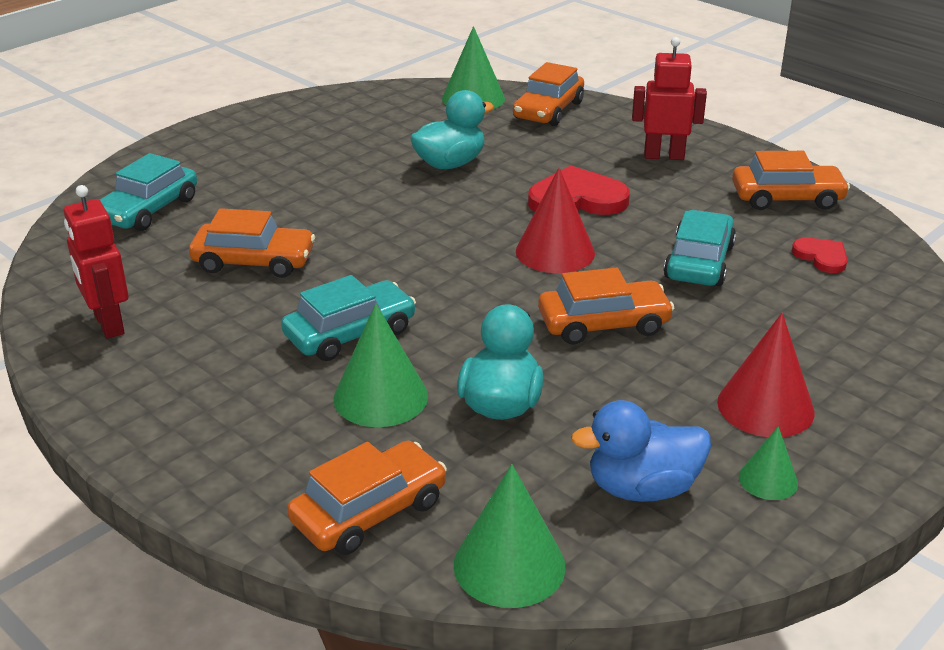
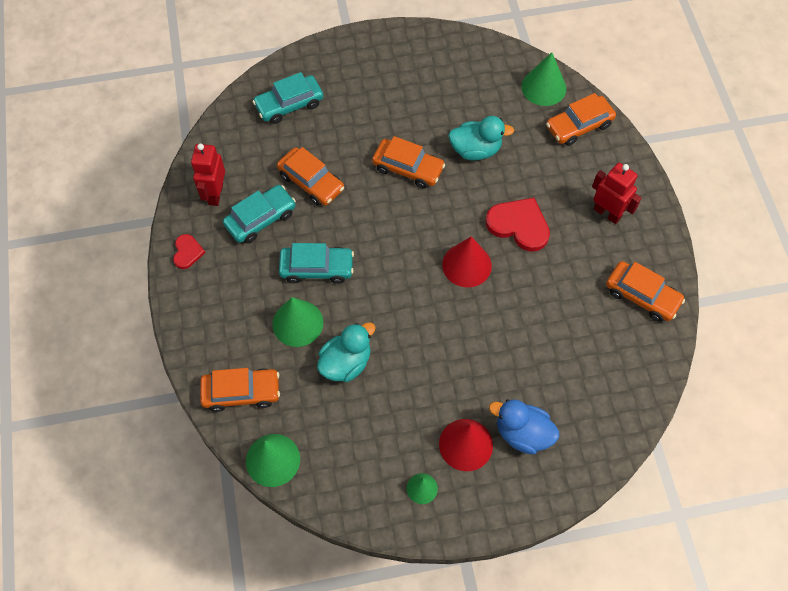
camera: 35 degrees right, 30 degrees up
orange car [538,268,674,345] -> orange car moved to [372,136,445,188]
blue duck [571,400,711,502] -> blue duck moved to [489,399,559,454]
turquoise car [664,210,736,286] -> turquoise car moved to [223,185,296,243]
red heart [792,238,847,273] -> red heart moved to [173,234,205,269]

